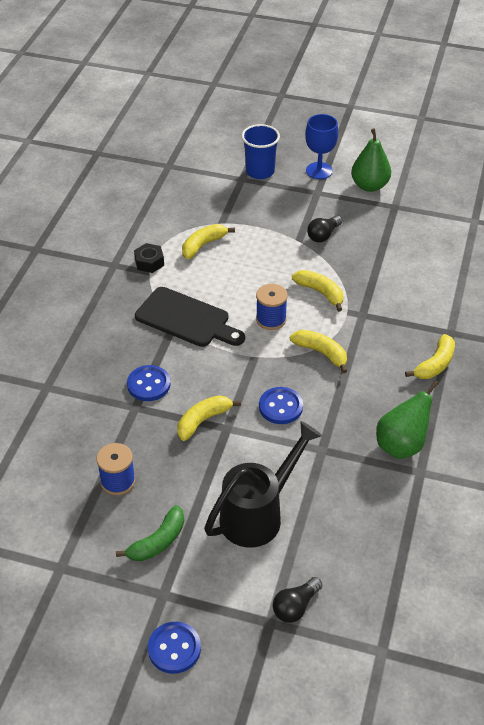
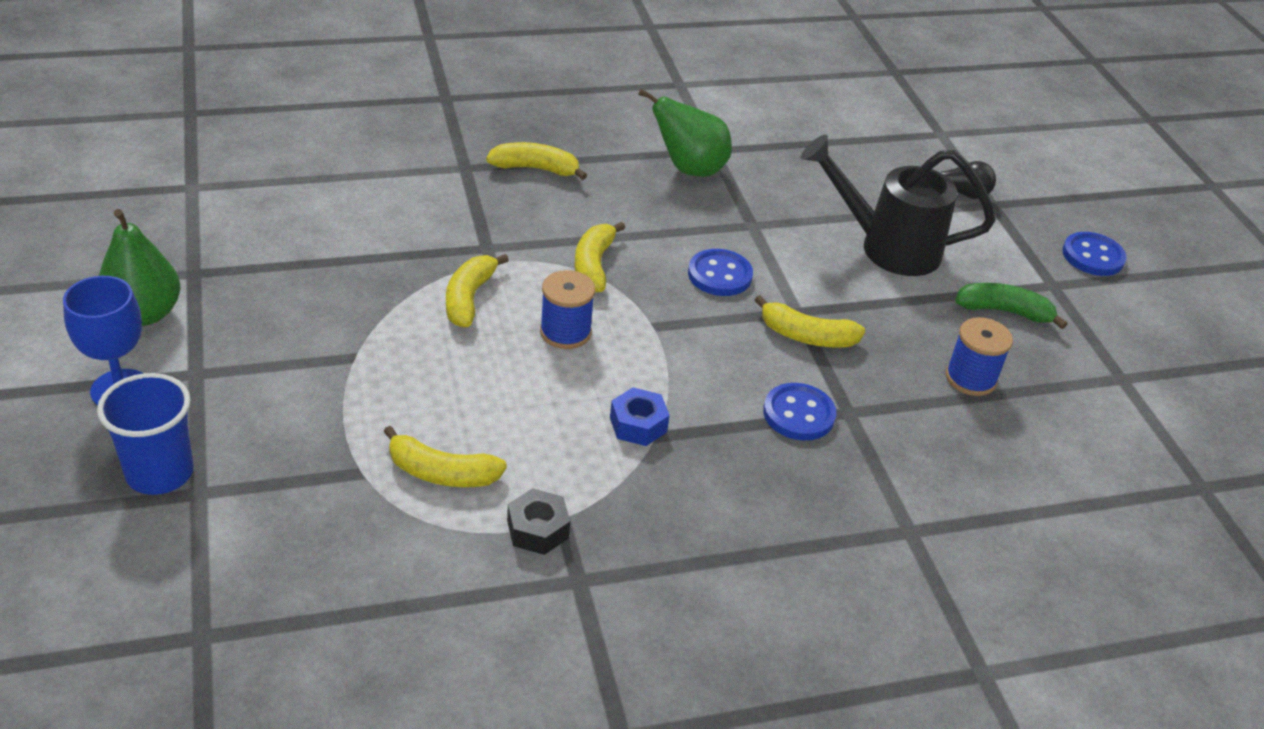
camera: 125 degrees left, 5 degrees down
black cutting board [135,287,245,347] -> blue nut [610,387,670,446]
black light bulb [307,216,342,242] -> none

